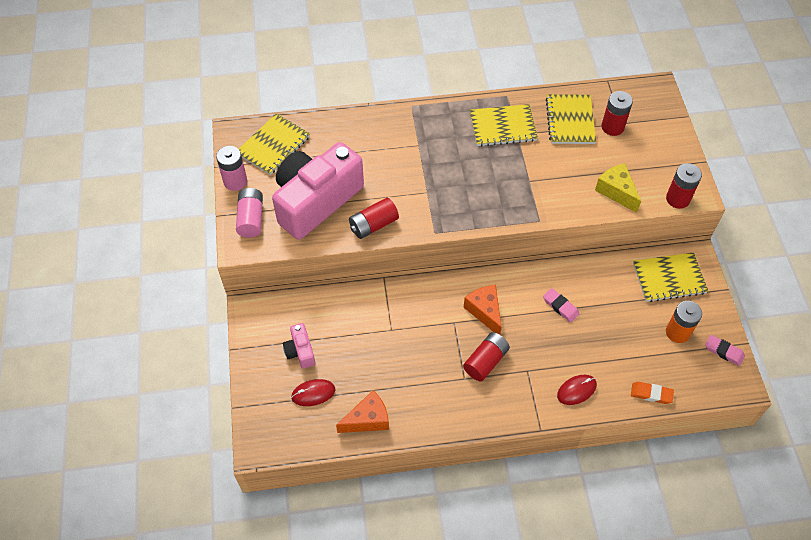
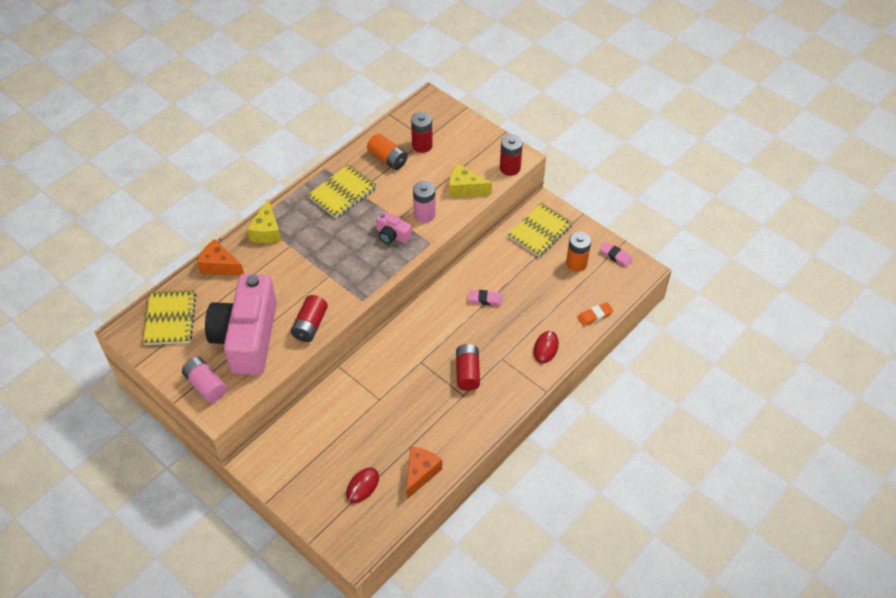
camera: 40 degrees left, 5 degrees down
pink battery [216,146,247,191] -> pink battery moved to [413,181,436,223]
pink camera [283,323,315,369] -> pink camera moved to [376,211,412,244]
orange cheese [464,285,502,335] -> orange cheese moved to [197,239,244,276]
yellow notebook [546,94,596,144] -> orange battery [367,133,408,170]
pink eraser [705,335,745,366] -> pink eraser turned 45 degrees clockwise [599,242,633,267]
none -> yellow cheese [247,199,281,243]

